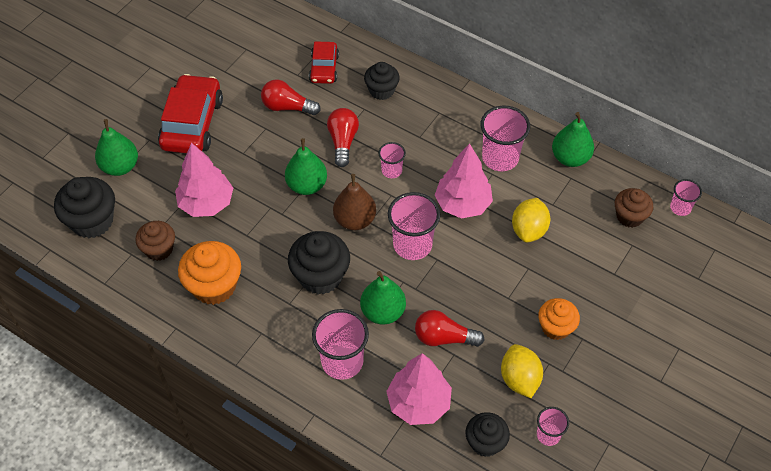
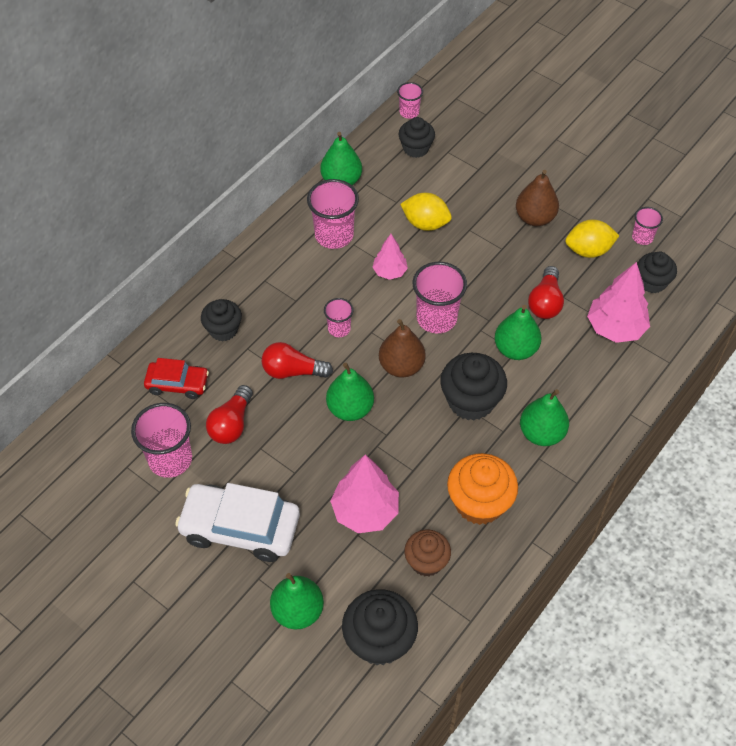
camera: 85 degrees left, 0 degrees up
red car [158,74,223,153] -> white car [175,483,300,562]
pink cup [312,309,369,380] -> pink cup moved to [131,403,192,478]
pink tree [435,143,493,219] -> pink tree [372,234,408,280], size x0.59
orange cupcake [538,298,580,340] -> brown pear [516,170,559,226]
brown cupcake [615,188,653,228] -> black cupcake [399,117,435,158]
none -> green pear [520,389,569,446]

